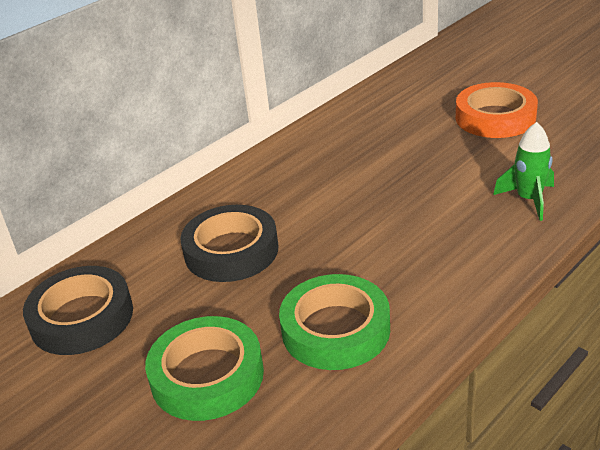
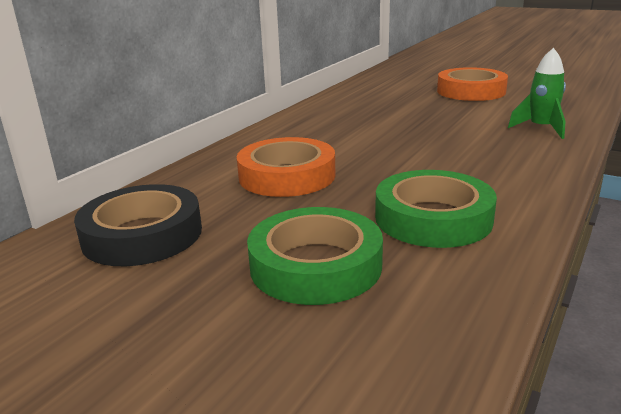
camera: 15 degrees left, 10 degrees down
black tape [180,205,278,282] -> orange tape [237,137,336,197]

